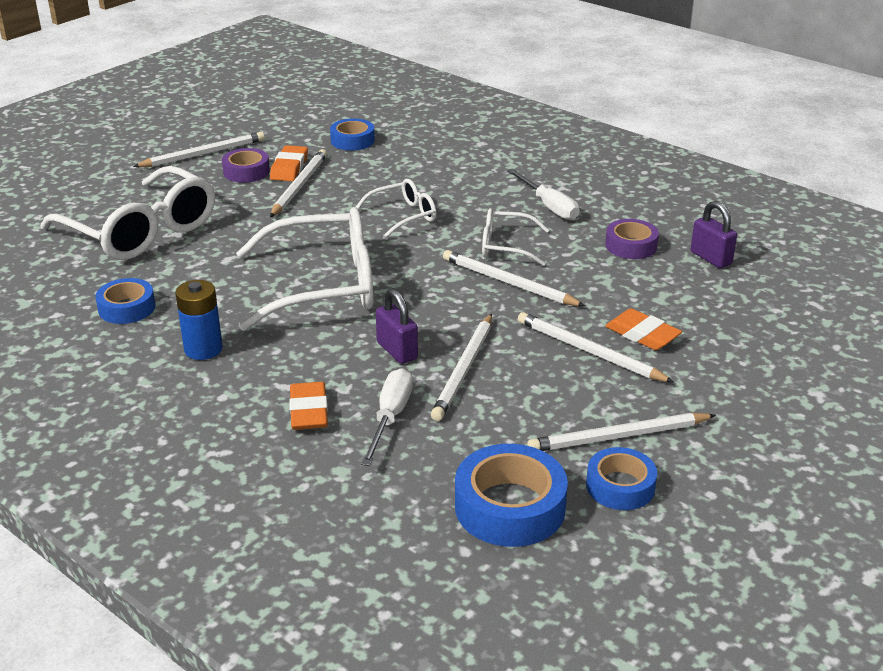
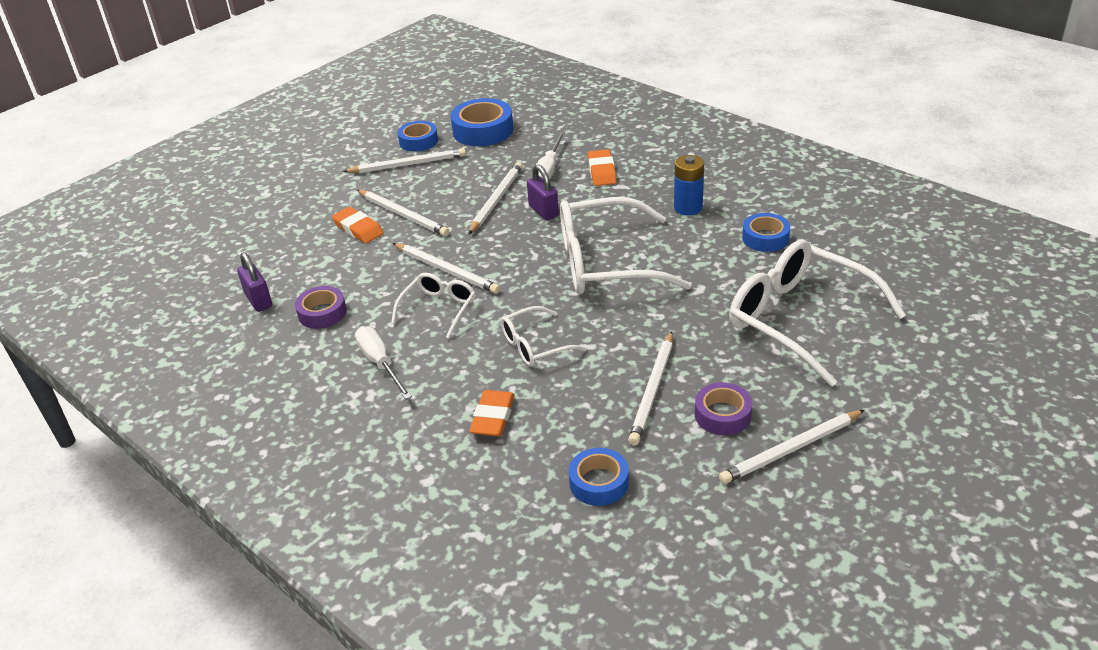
camera: 175 degrees left, 5 degrees up
orange eraser [270,145,308,181] -> orange eraser moved to [469,390,515,436]
white glasses [482,208,549,266] -> white glasses turned 75 degrees counterclockwise [391,273,476,339]

